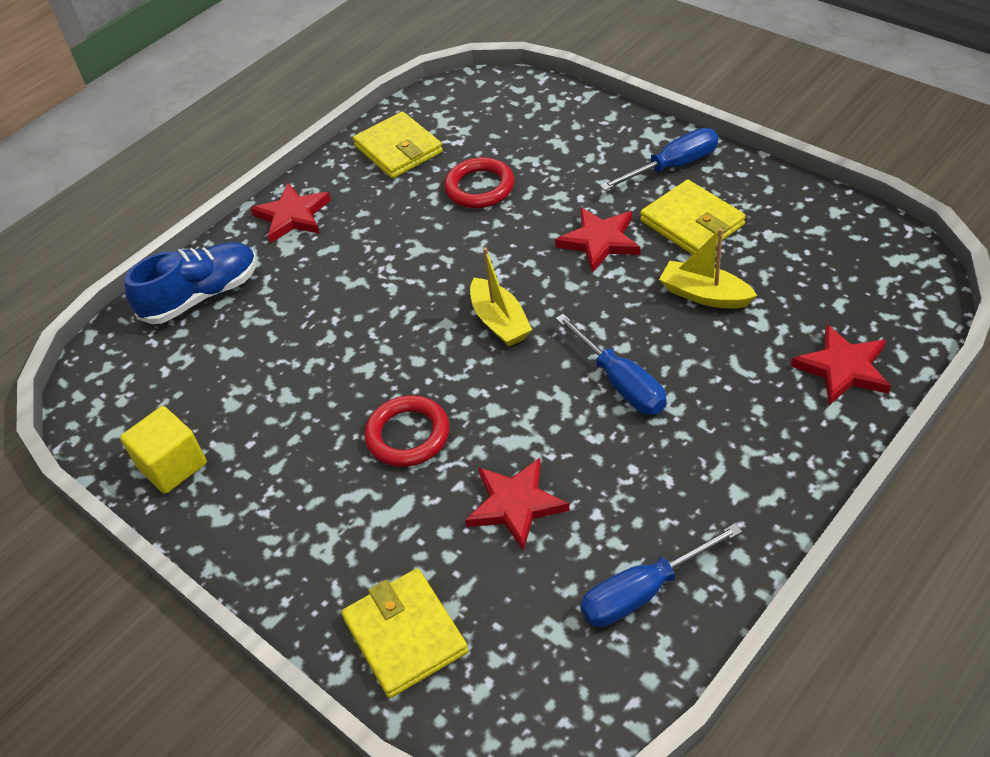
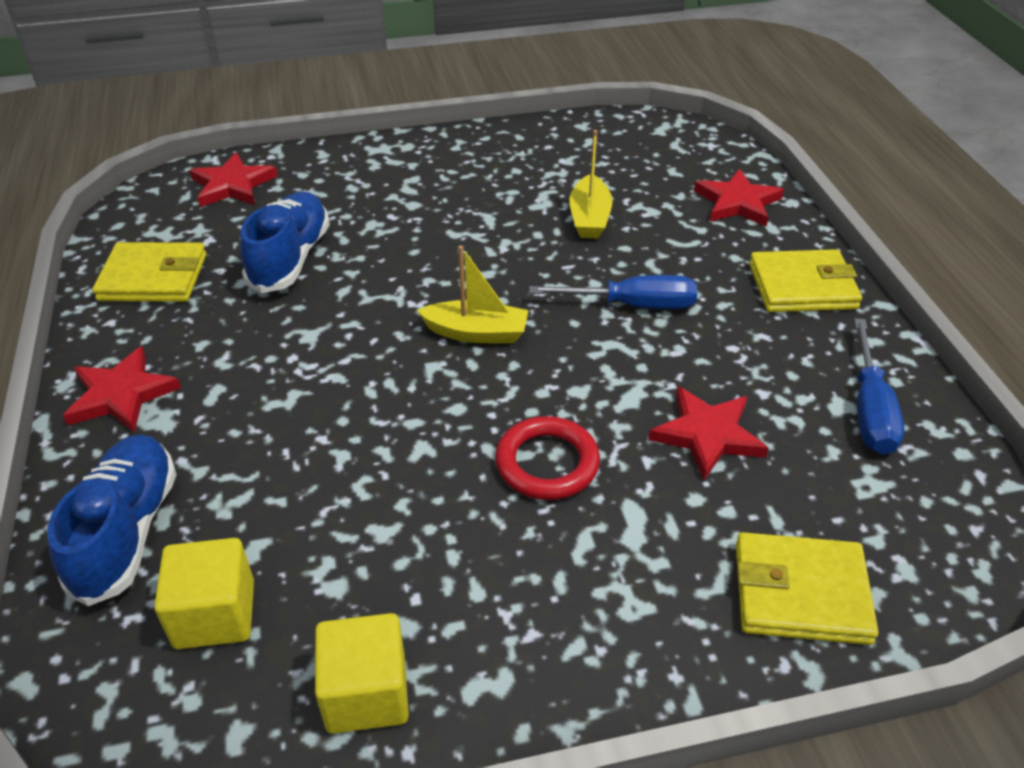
camera: 60 degrees left, 5 degrees down
red ring [444,157,514,208] -> blue shoe [240,192,330,293]
red star [555,207,641,273] -> red star moved to [189,152,278,207]
blue screwdriver [600,128,718,191] -> none
yellow wallet [640,180,746,255] -> yellow wallet moved to [749,249,862,312]
yellow boat [659,228,757,309] -> yellow boat turned 60 degrees counterclockwise [569,130,613,239]
none -> yellow cube [154,538,254,649]

